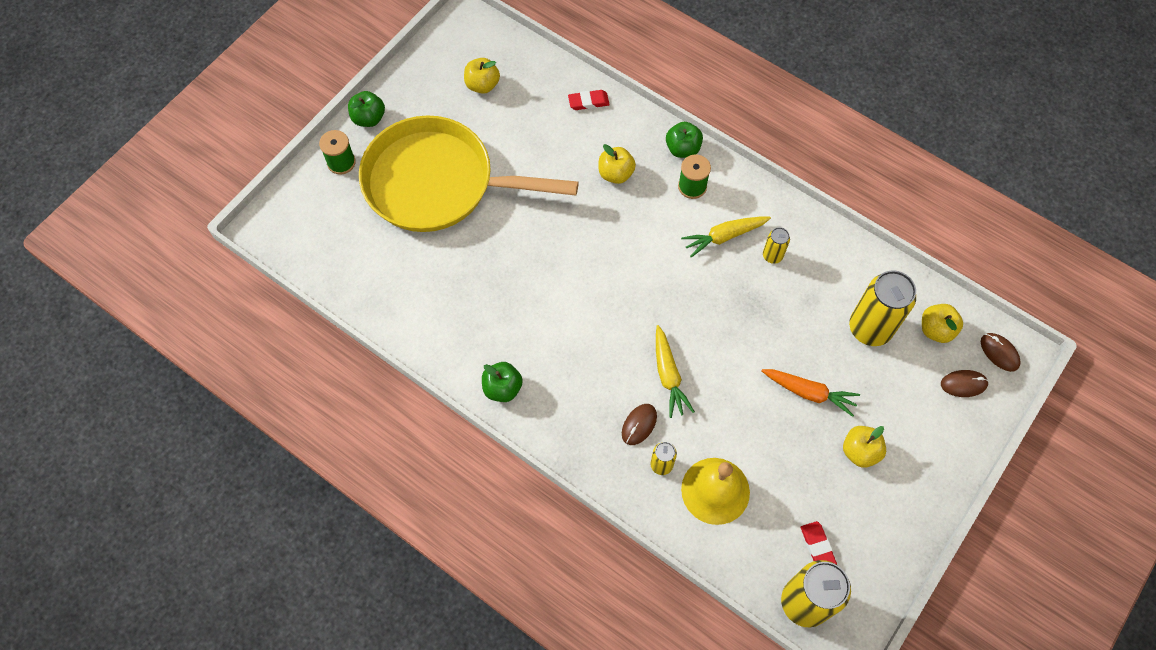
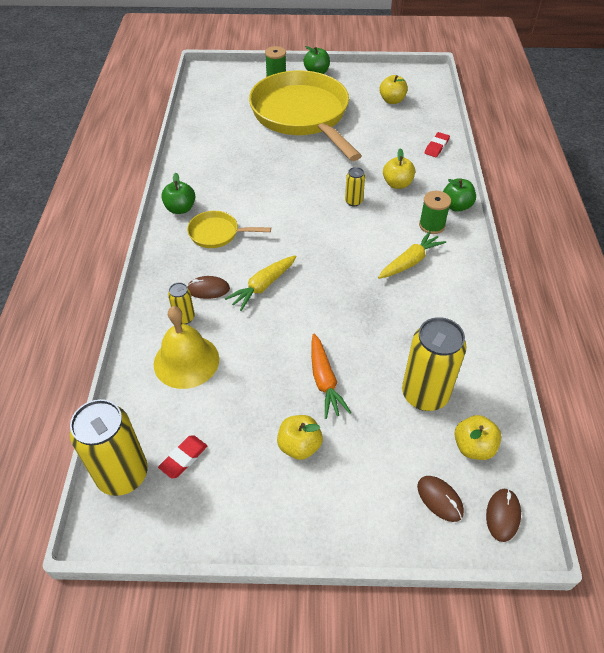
camera: 55 degrees right, 15 degrees down
red eraser [568,90,610,110] -> red eraser turned 75 degrees clockwise [425,132,450,157]
yellow carrot [681,216,771,258] -> yellow carrot turned 105 degrees clockwise [378,231,446,279]
yellow can [763,227,790,264] -> yellow can moved to [345,167,365,206]
none -> yellow pan [187,211,271,248]

